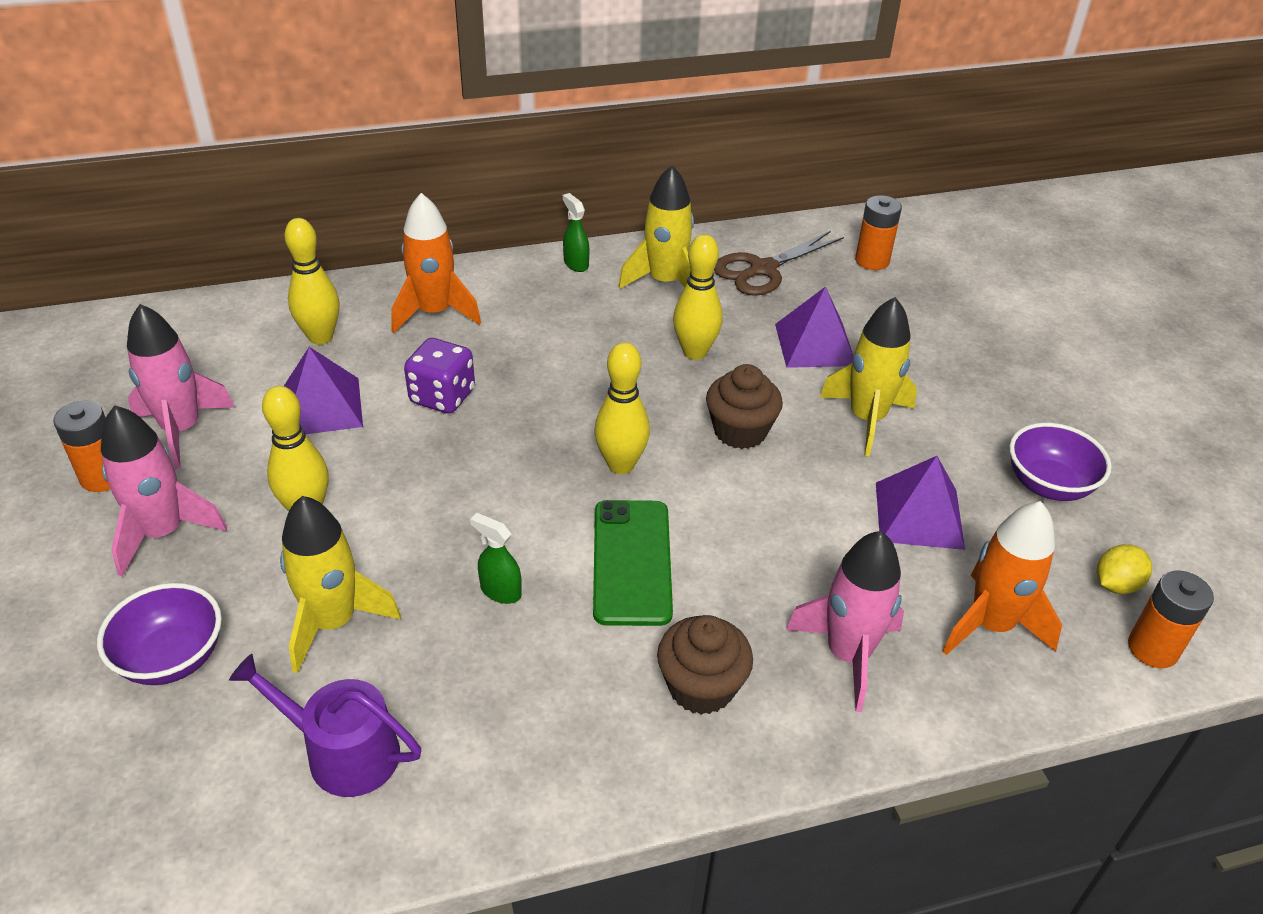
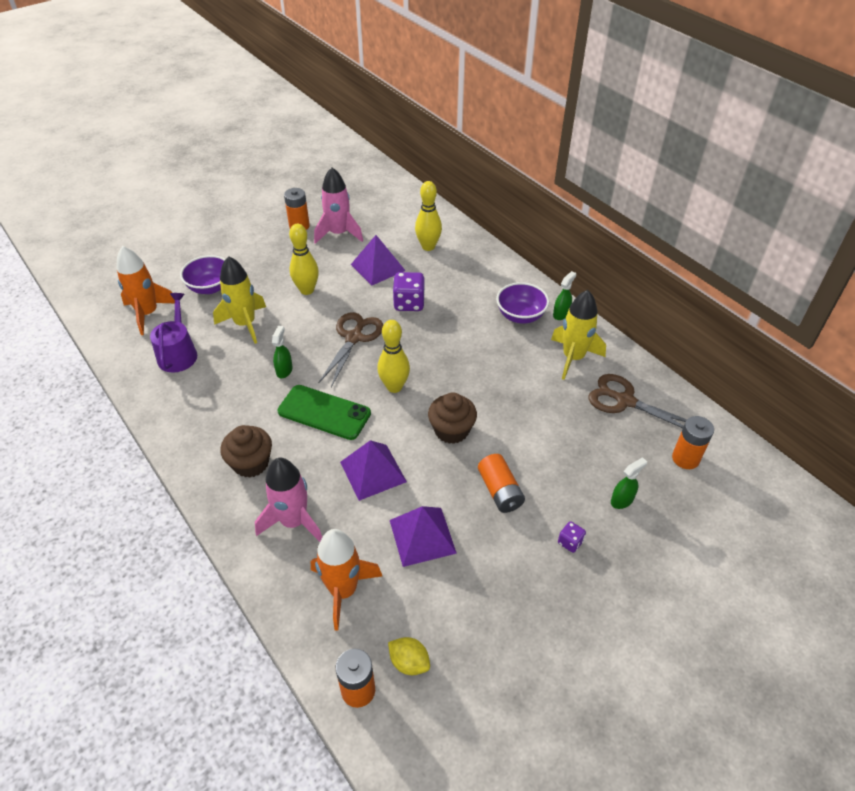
camera: 70 degrees right, 5 degrees up
pink rocket [101,405,227,577] -> none
orange rocket [391,193,481,333] -> orange rocket moved to [116,246,175,335]
green phone [593,500,673,626] -> green phone turned 45 degrees clockwise [277,385,371,440]
yellow bowling pin [673,234,722,360] -> none
purple pyramid [775,286,853,368] -> purple pyramid moved to [340,440,407,501]
yellow rocket [819,297,917,456] -> orange battery [478,454,525,513]
purple bowl [1009,423,1112,501] -> purple bowl moved to [496,282,549,324]
none -> brown scissors [319,312,383,387]
none -> purple dice [558,521,586,553]
none -> green spray bottle [611,457,647,509]

